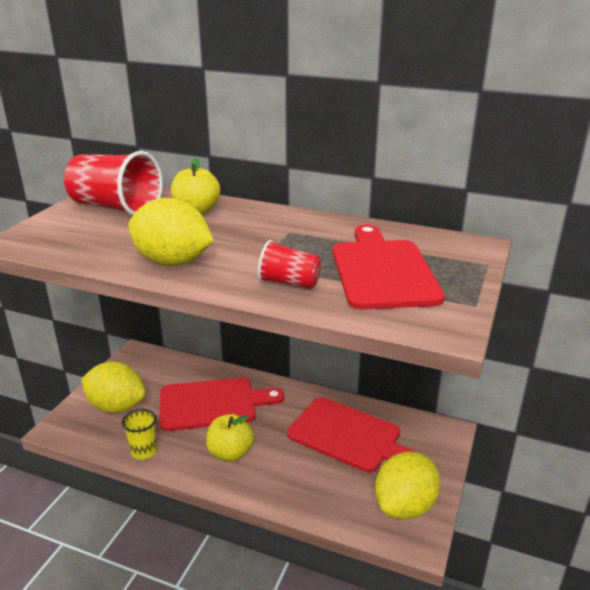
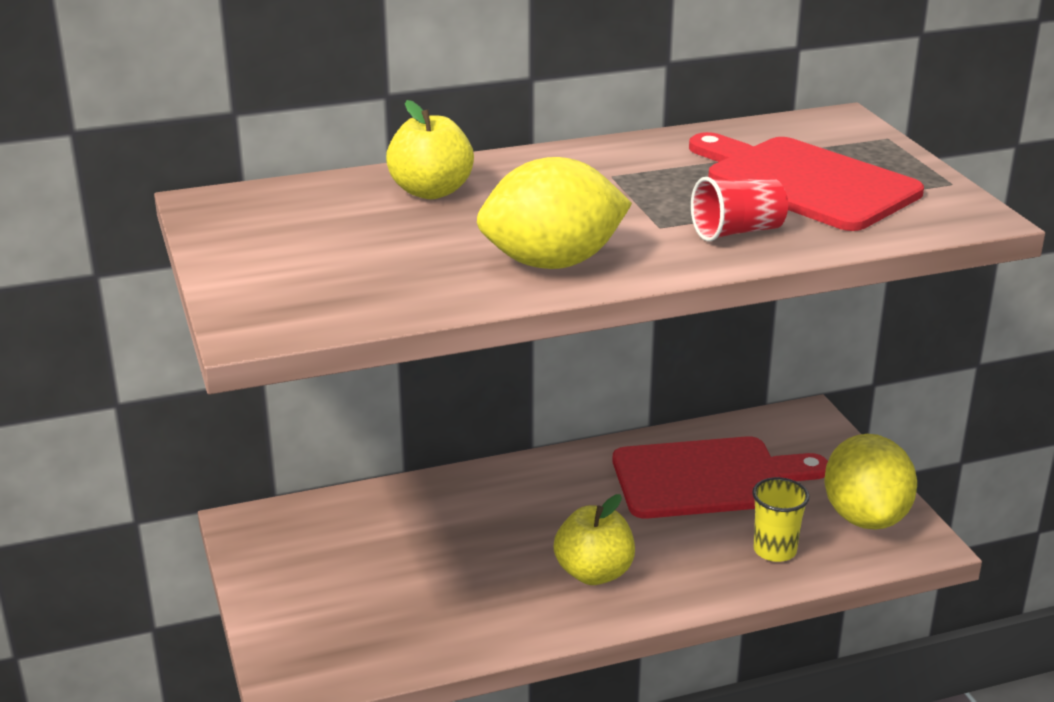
camera: 40 degrees left, 0 degrees up
red cup [64,151,163,215] -> none
yellow lemon [81,361,146,413] -> none
yellow cup [122,409,157,460] -> yellow cup moved to [752,477,810,562]
red cutting board [159,377,284,431] -> none

